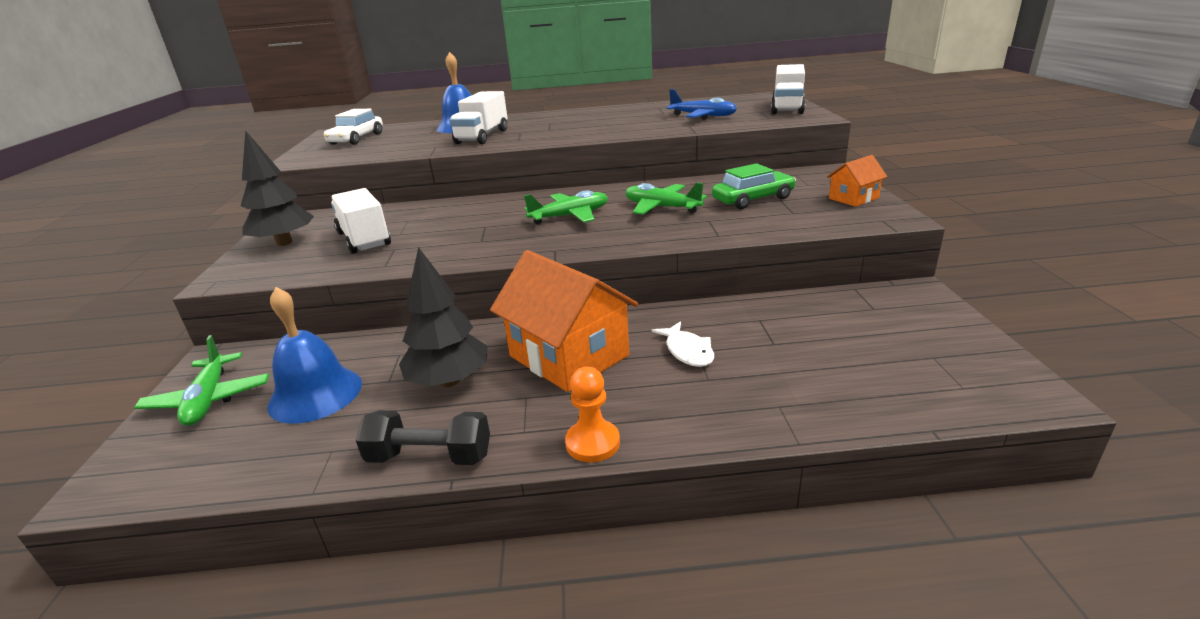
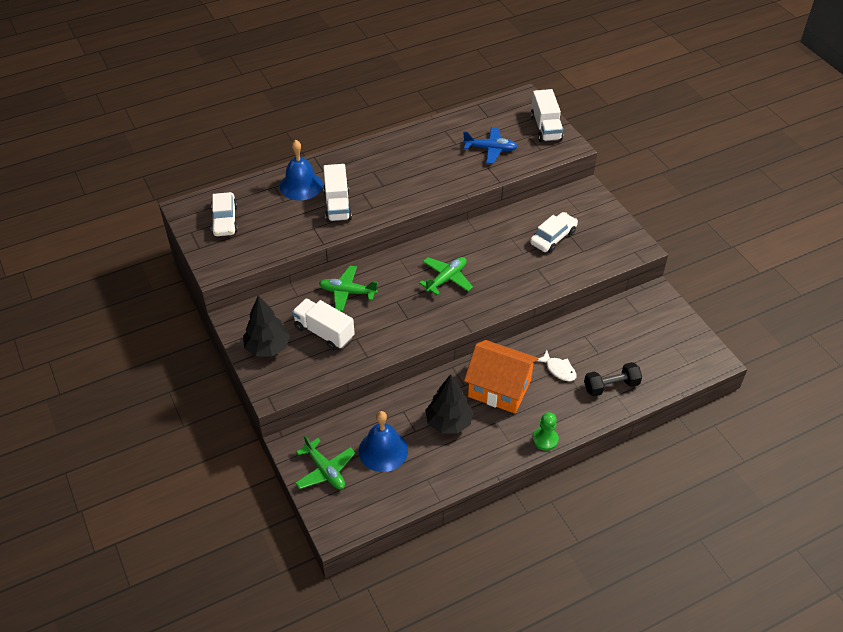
camera: 25 degrees left, 20 degrees up
black dumbbell [356,410,490,465] -> black dumbbell moved to [584,362,642,397]
orange pawn [565,367,620,462] -> green pawn [533,412,559,451]
green plane [625,182,707,215] -> green plane moved to [319,266,378,311]
green car [712,163,796,209] -> white car [530,212,578,253]
orange house [827,155,887,207] -> none

